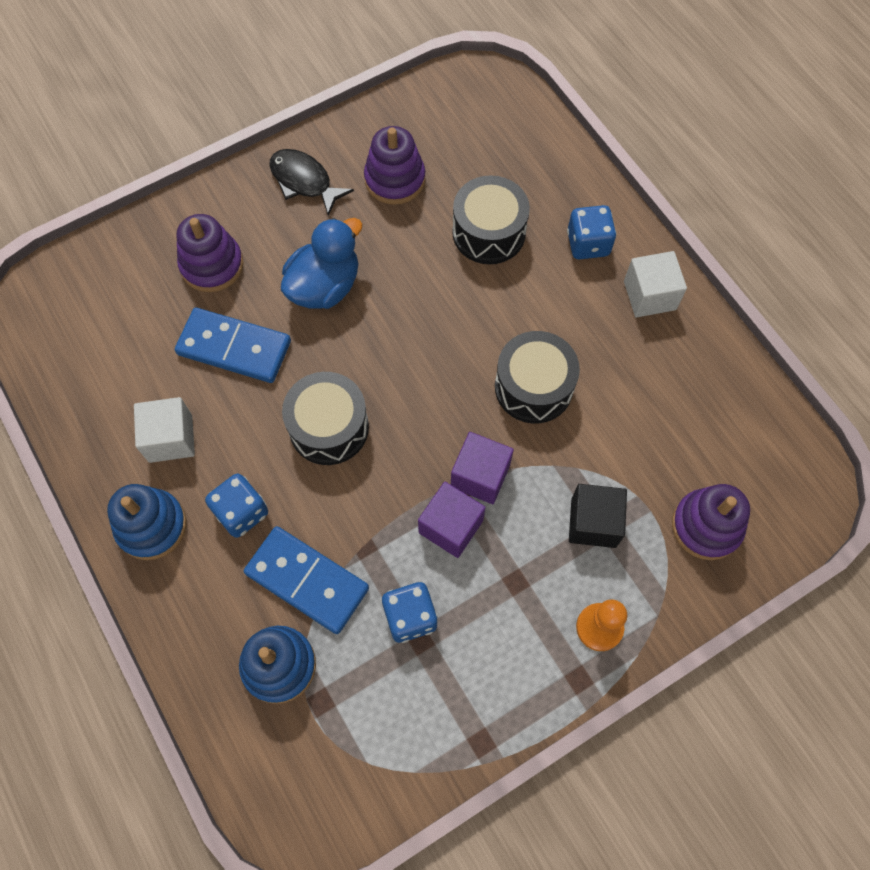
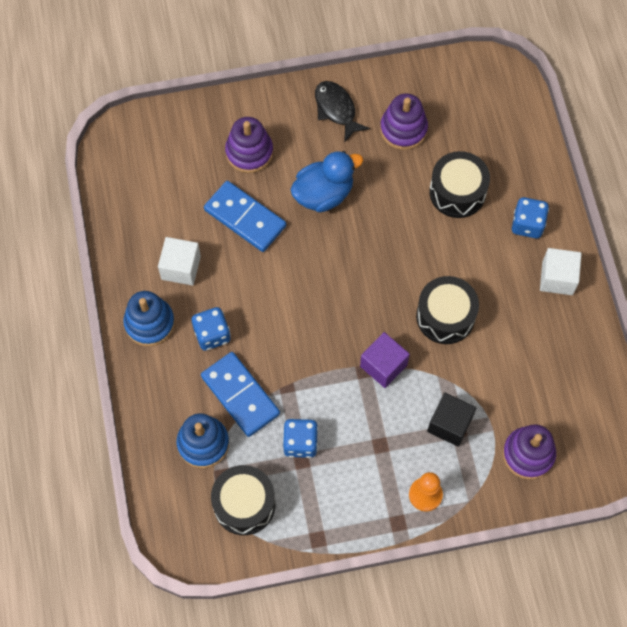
camera: 20 degrees right, 0 degrees up
black drum [282,372,369,465] -> black drum moved to [211,465,275,535]
purple cube [418,482,486,558] -> none

